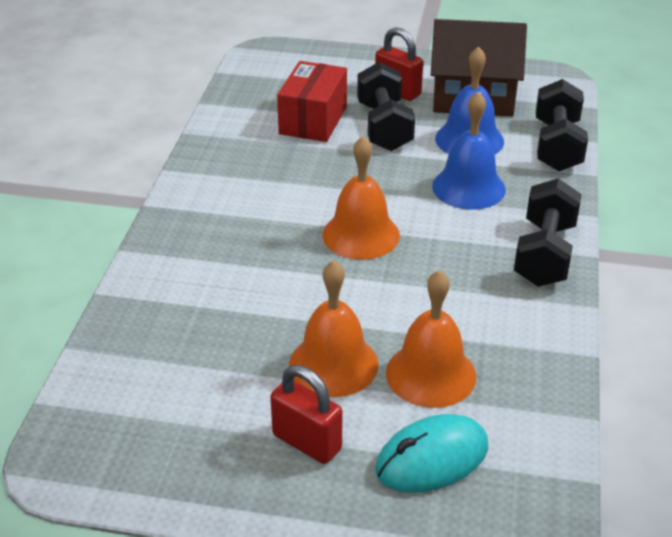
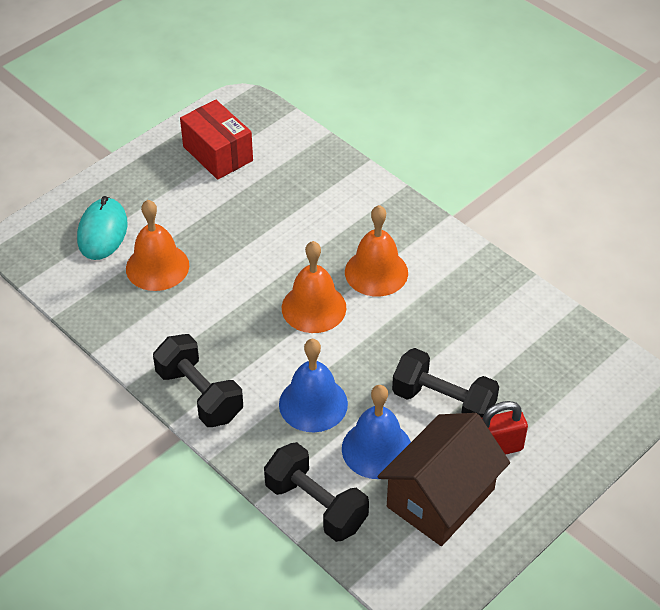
camera: 125 degrees right, 10 degrees up
red padlock [270,365,342,464] -> none
red box [277,61,347,142] -> red box moved to [180,100,253,180]
orange bell [289,260,378,397] -> orange bell moved to [345,205,408,297]

